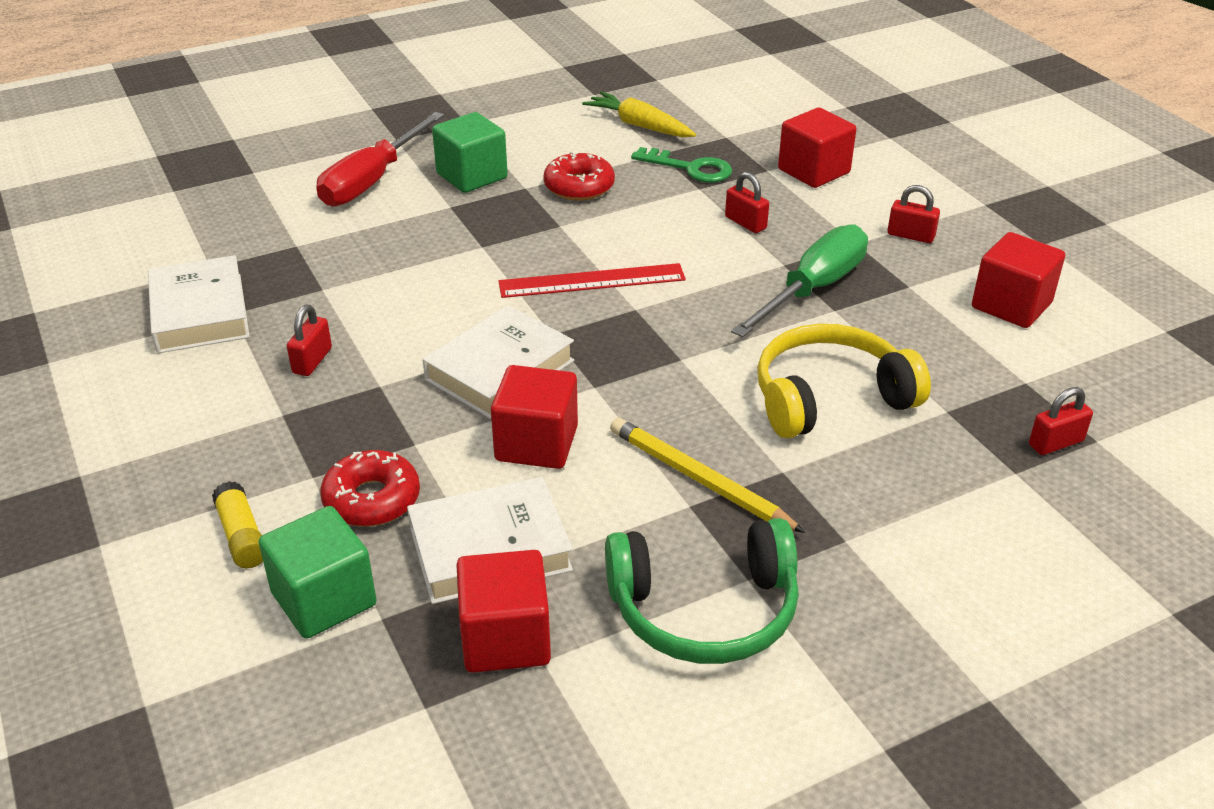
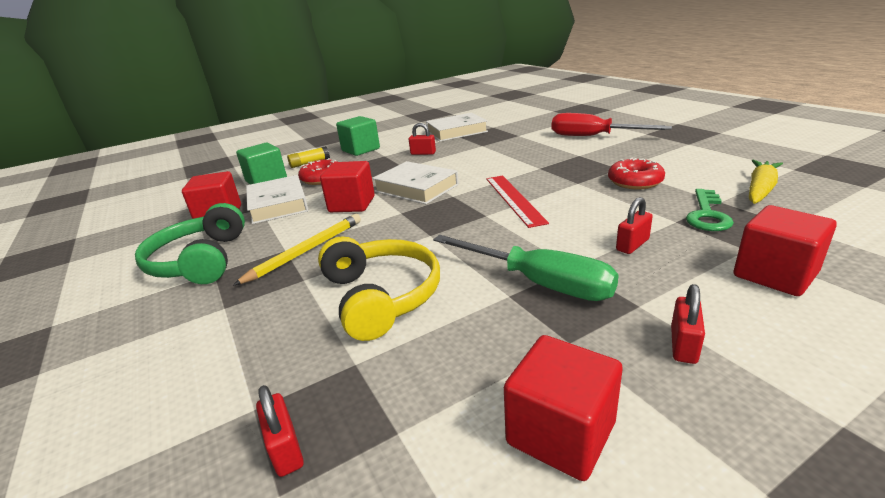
camera: 90 degrees right, 10 degrees down
green cube [432,112,508,193] -> green cube moved to [336,116,380,156]

